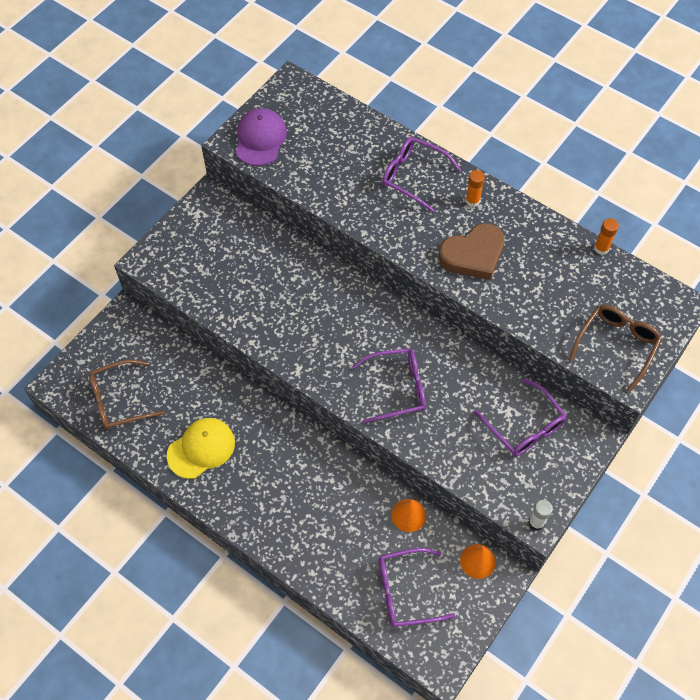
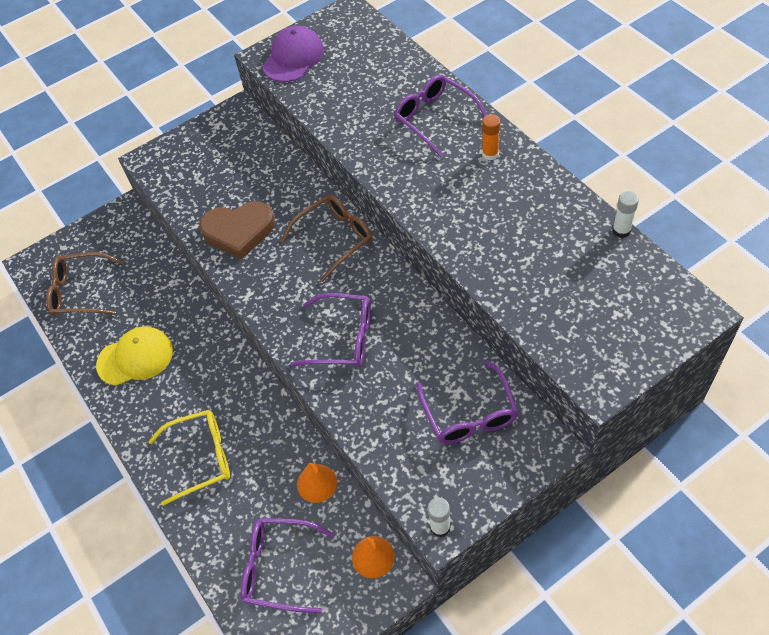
camera: 25 degrees right, 5 degrees down
brown heart [439,223,505,280] -> brown heart moved to [199,201,275,259]
brown glasses [569,305,662,392] -> brown glasses moved to [281,195,372,282]
orange glue stick [594,218,619,255] -> white glue stick [612,191,639,238]
none -> yellow glasses [148,410,230,506]

